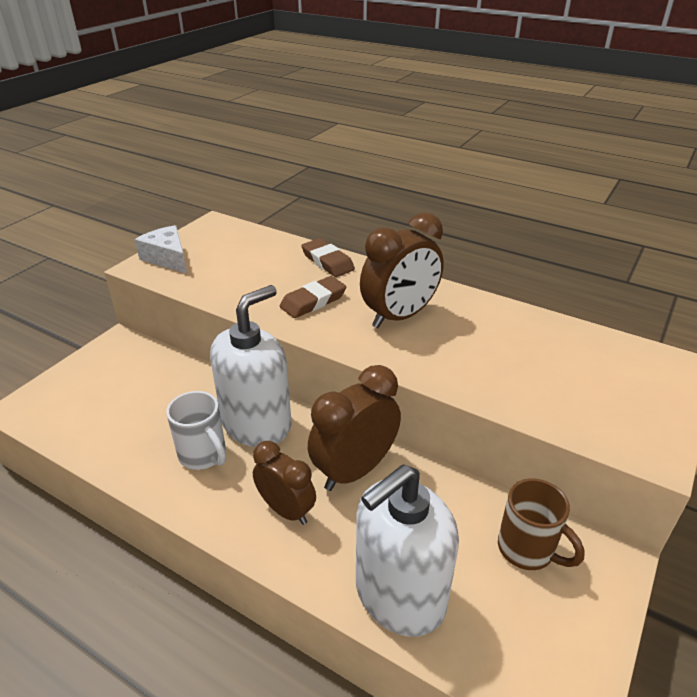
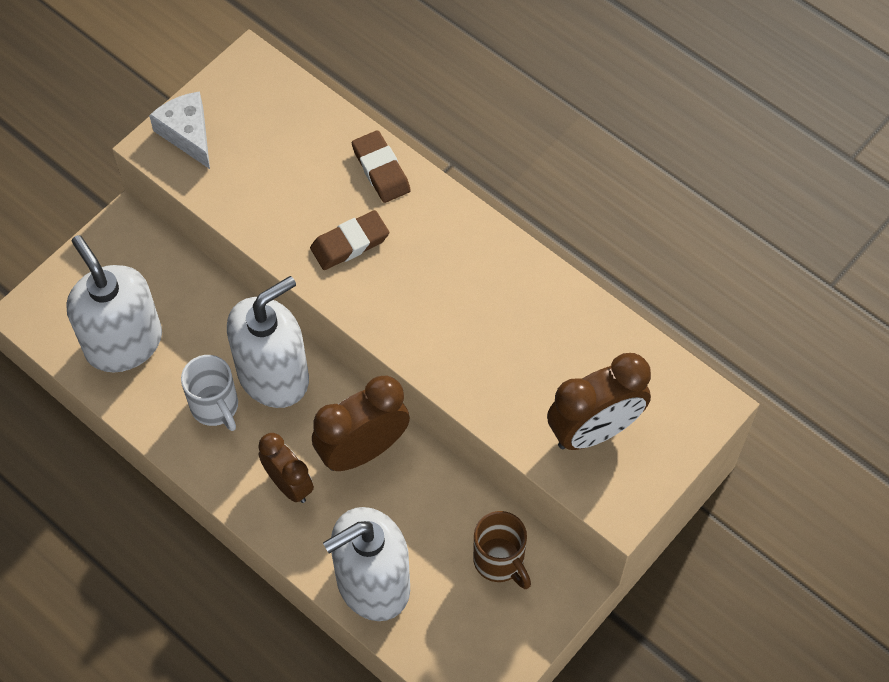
camera: 10 degrees right, 25 degrees up
brown clock [360,212,444,328] -> brown clock moved to [547,353,651,450]
none -> white soap dispenser [66,235,162,372]

